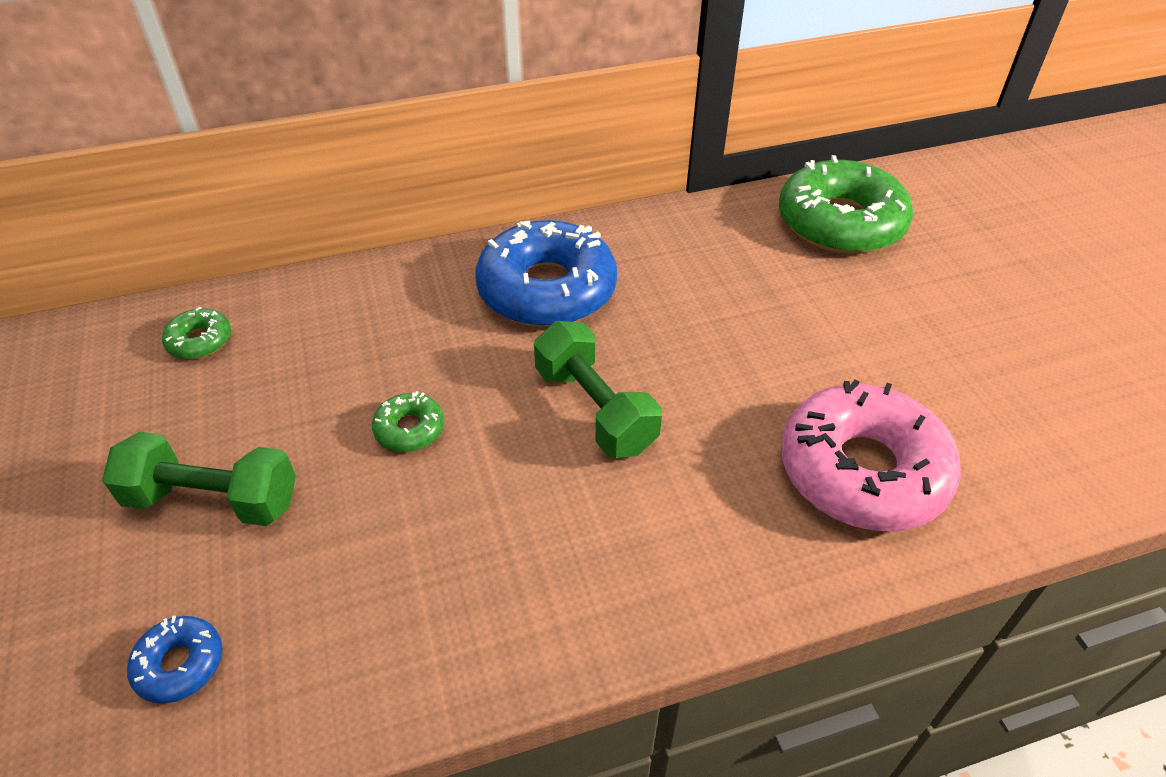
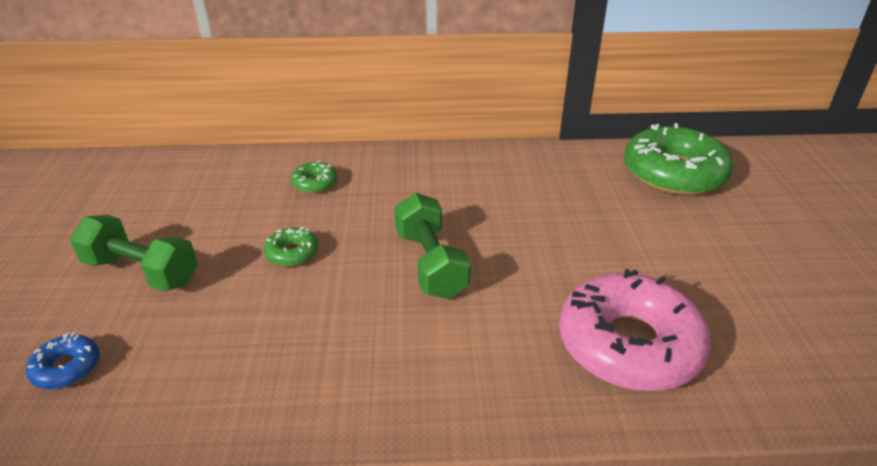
camera: 15 degrees right, 10 degrees down
green donut [162,306,231,359] -> green donut moved to [291,161,337,193]
blue donut [475,220,617,327] -> none

